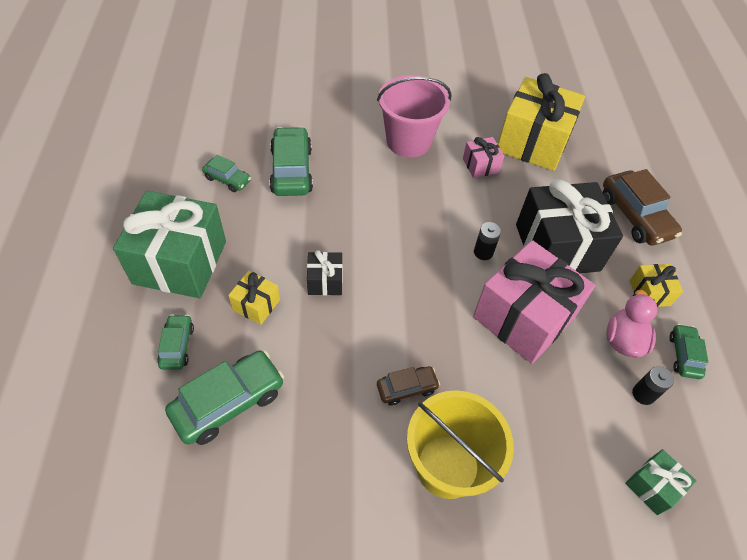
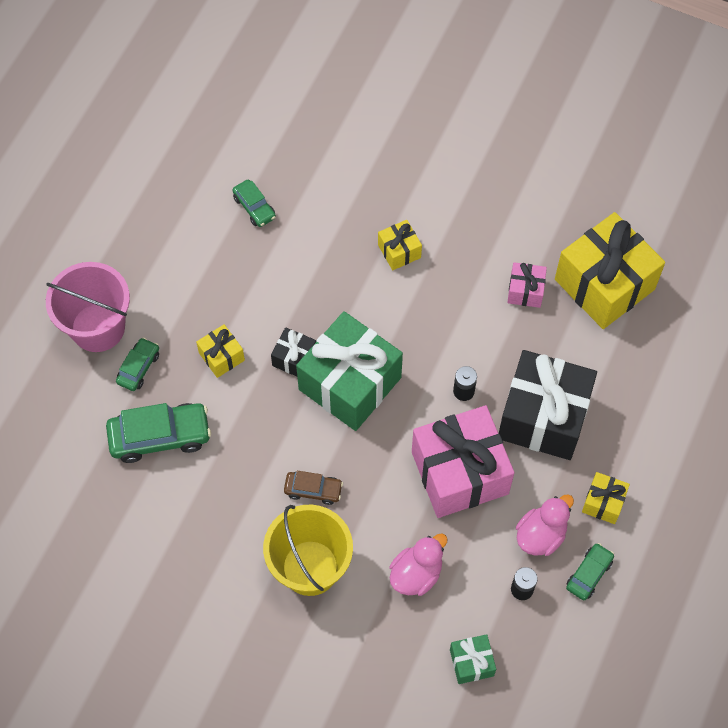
camera: 30 degrees right, 10 degrees up
green gift [113,191,226,298] -> green gift moved to [296,311,403,431]
green car [269,127,313,196] -> none
pink bucket [377,75,452,157] -> pink bucket moved to [46,262,130,352]
brown car [602,169,682,246] -> none
none -> yellow gift [378,220,422,270]
none -> pink duck [389,534,448,596]

